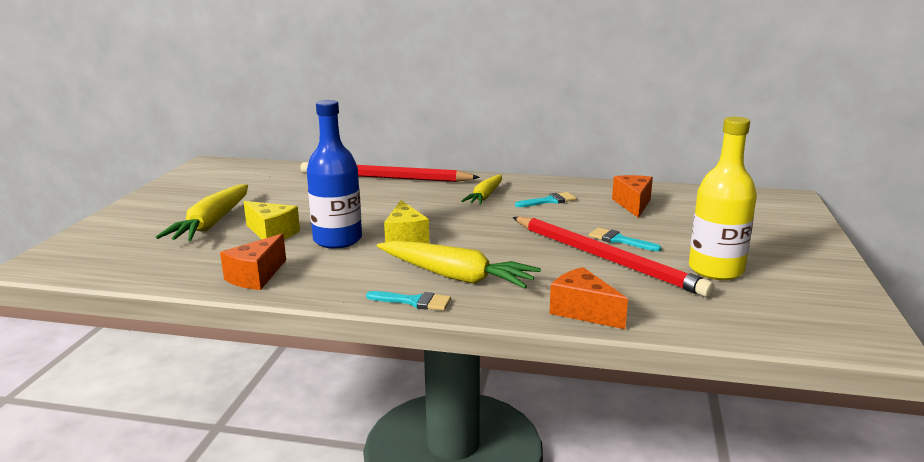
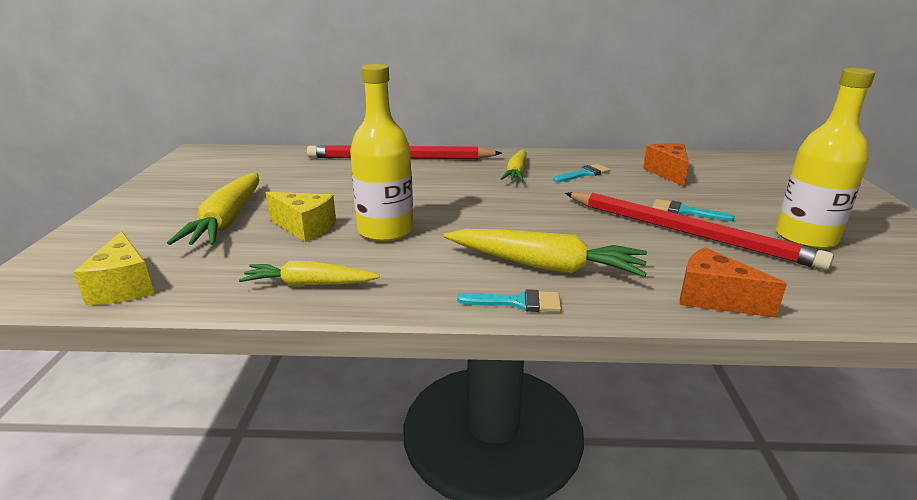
camera: 10 degrees left, 5 degrees up
orange cheese [220,234,286,290] -> yellow carrot [239,261,380,286]
blue bottle [307,100,362,249] -> yellow bottle [350,64,413,242]
yellow cheese [384,200,429,243] -> yellow cheese moved to [74,231,154,305]

